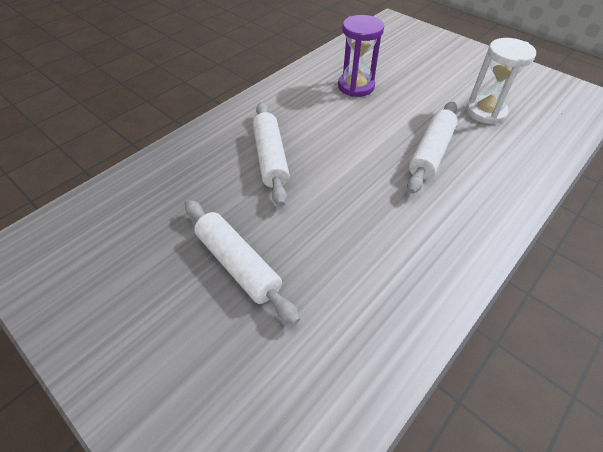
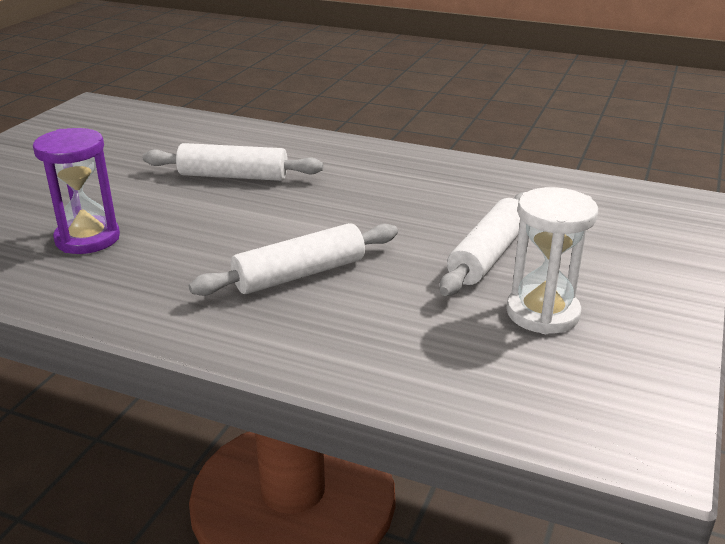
camera: 110 degrees left, 20 degrees down
white hourglass [466,38,536,124] -> white hourglass moved to [506,187,598,334]

